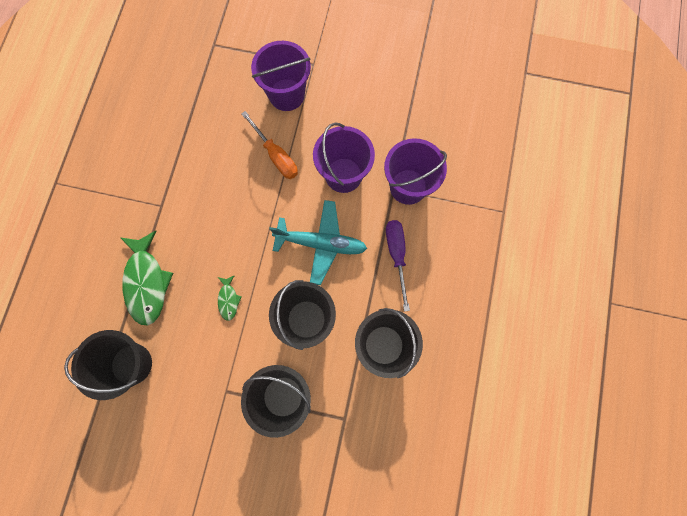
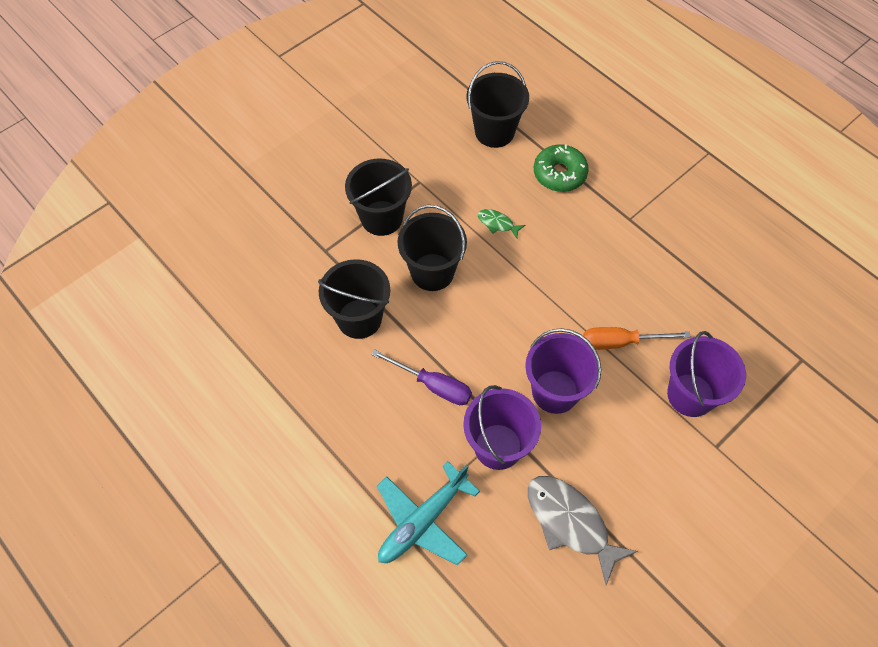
camera: 125 degrees right, 15 degrees down
green fish [120,231,173,325] -> green donut [534,145,589,192]
turquoise plane [269,200,367,285] -> turquoise plane moved to [377,461,480,566]
none -> grey fish [528,476,638,585]

